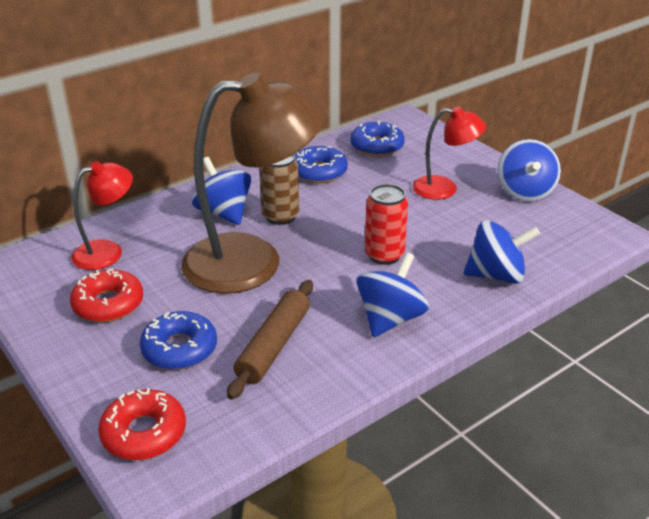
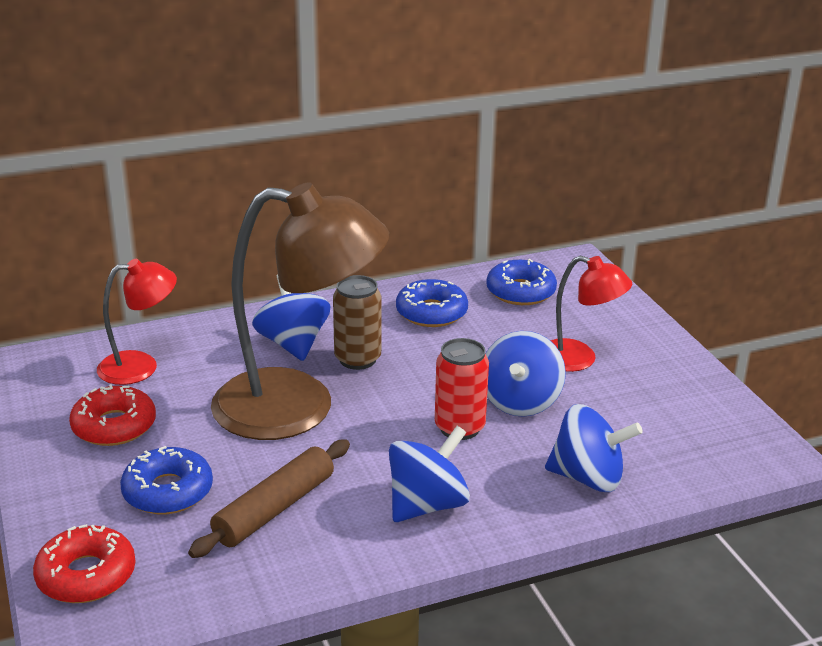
camera: 15 degrees right, 5 degrees down
blue spinning top [497,139,561,202] -> blue spinning top moved to [486,331,566,417]

